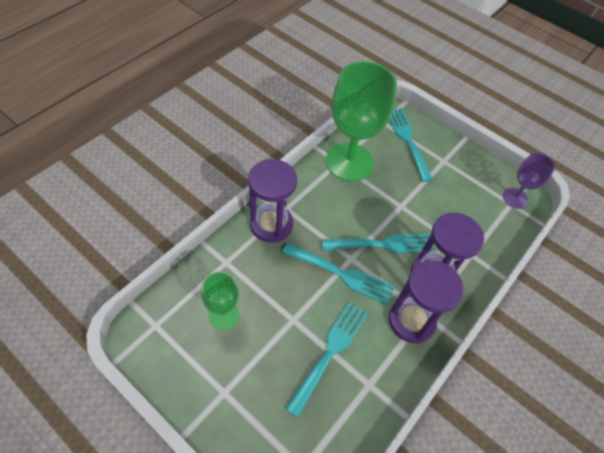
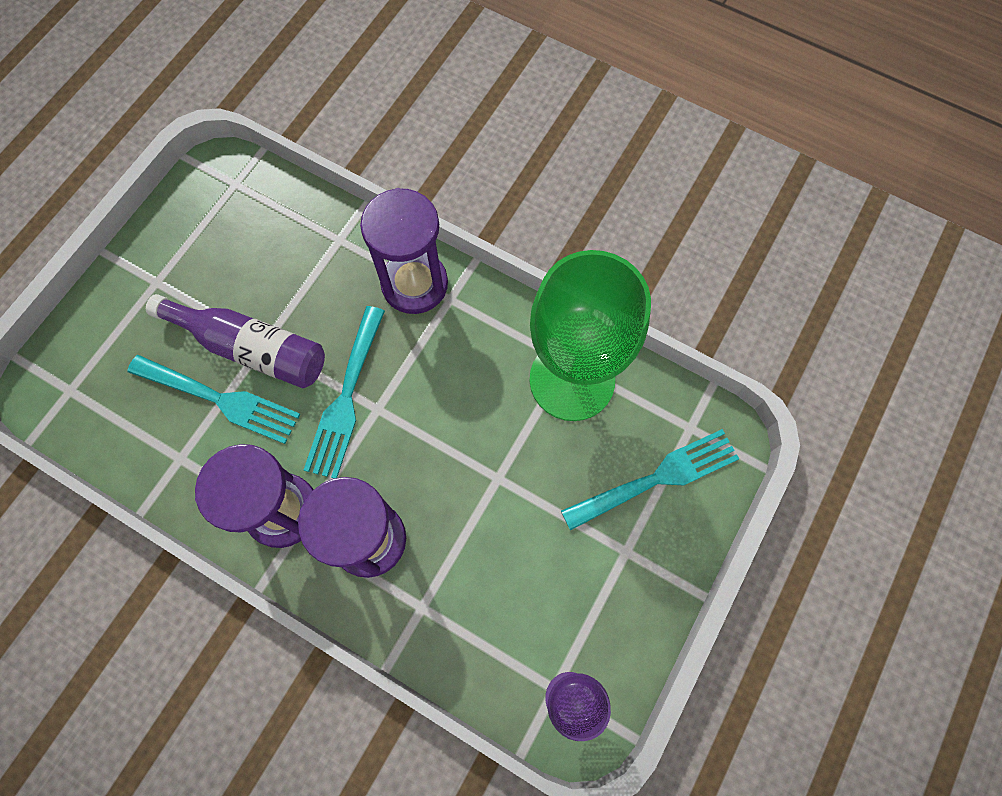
camera: 85 degrees right, 15 degrees up
green goblet [201,271,239,330] -> none
turquoise fork [322,234,434,253] -> none
none -> purple bottle [146,294,325,388]

